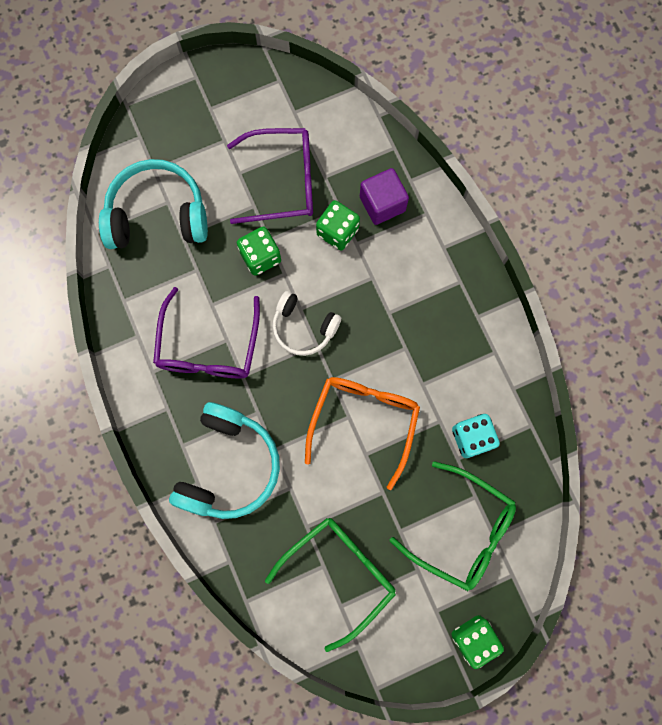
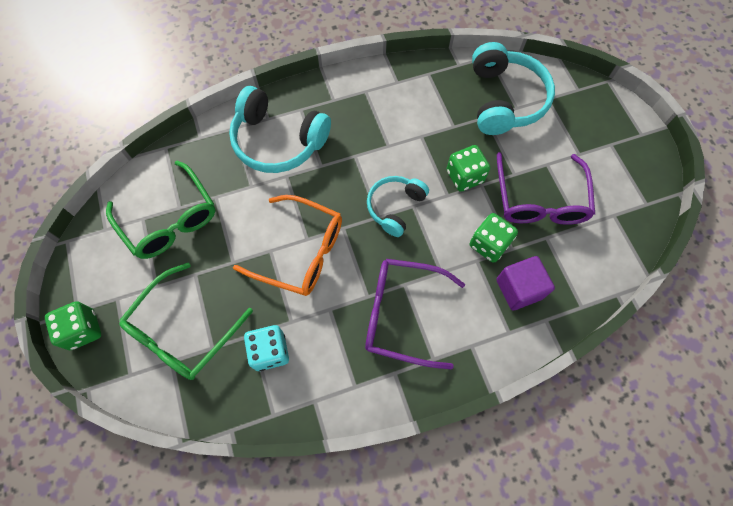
camera: 95 degrees right, 10 degrees down
purple glasses [153,287,260,378] -> purple glasses moved to [365,259,465,369]
white headphones [272,291,341,356] -> turquoise headphones [367,176,429,237]

